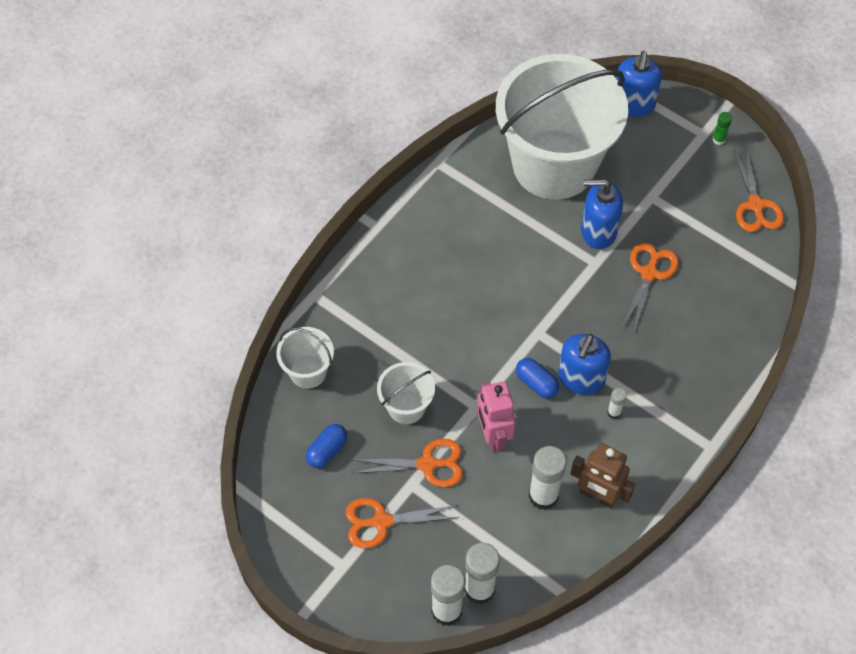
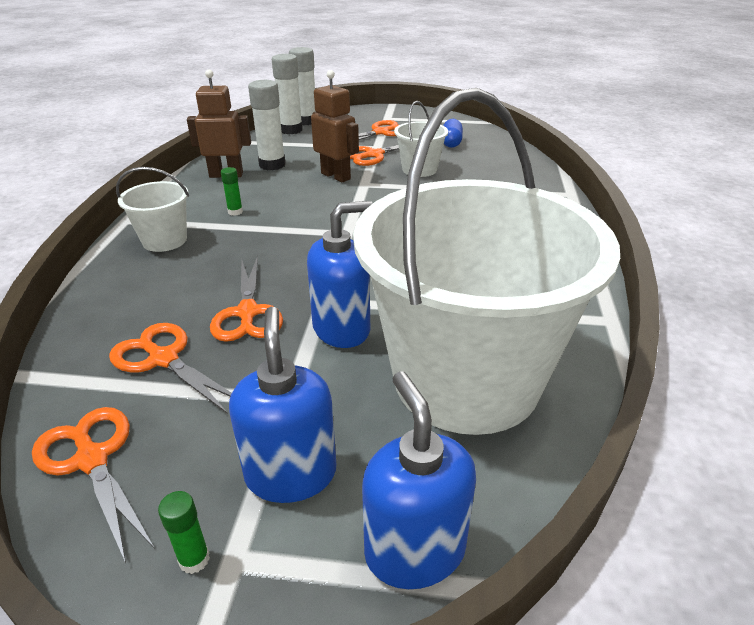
camera: 150 degrees right, 25 degrees down
white bucket [276,327,334,389] -> white bucket moved to [116,167,189,252]
pink robot [477,381,515,452] -> brown robot [311,70,359,182]
blue capsule [516,358,559,398] -> none
blue soap dispenser [558,334,611,395] -> blue soap dispenser moved to [229,307,336,503]
white glue stick [607,388,627,419] -> green glue stick [221,167,243,216]
none -> orange scissors [109,323,232,414]

